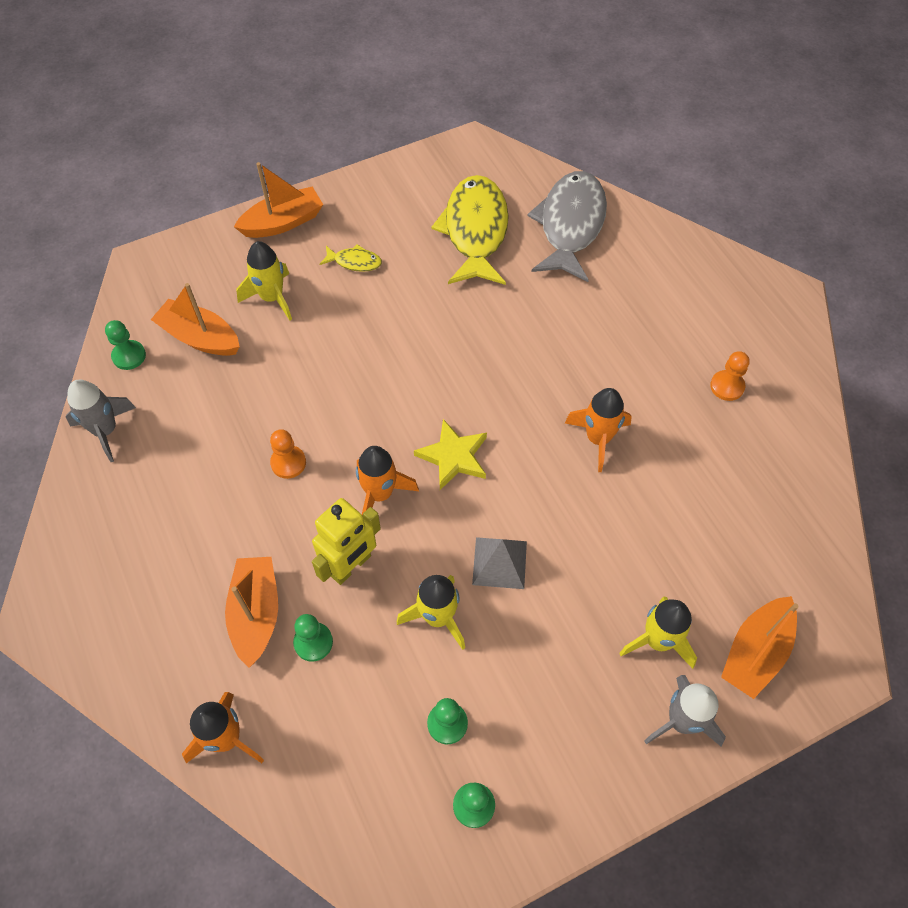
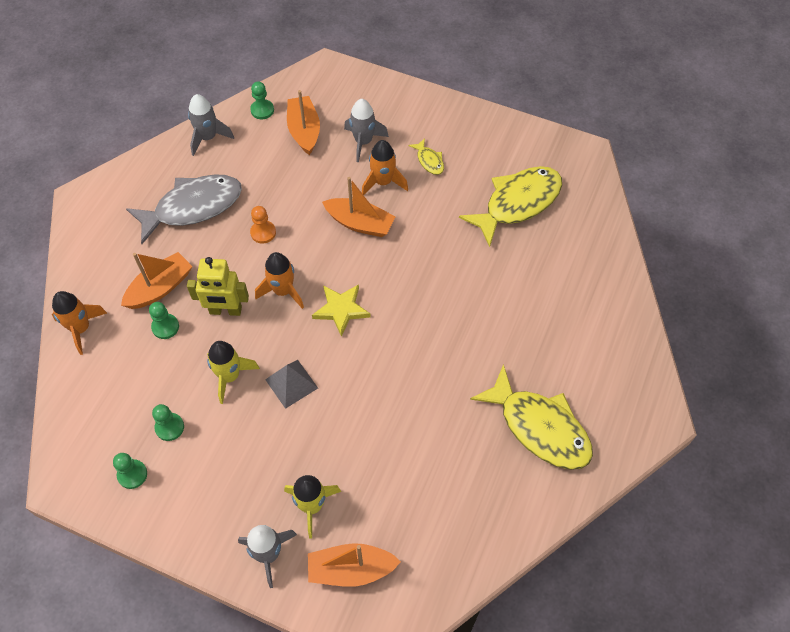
camera: 50 degrees right, 0 degrees up
orange boat [234,162,323,238] -> orange boat moved to [322,177,395,237]
yellow rocket [236,241,292,320] -> grey rocket [344,99,389,162]
grey fish [527,171,607,282] -> grey fish moved to [126,174,242,244]
orange rocket [565,388,632,472] -> orange rocket moved to [362,140,408,195]
orange pawn [710,351,750,401] -> yellow fish [470,364,593,470]

